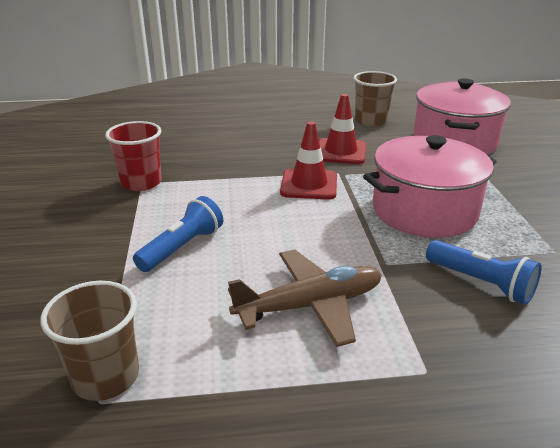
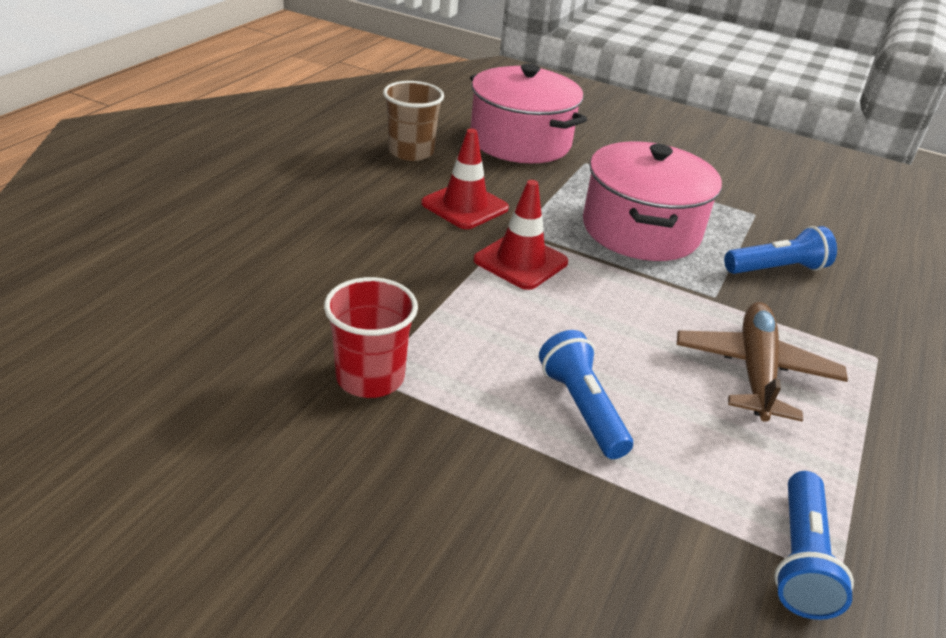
camera: 60 degrees left, 5 degrees up
brown cup [41,281,139,401] -> blue flashlight [774,471,854,620]

